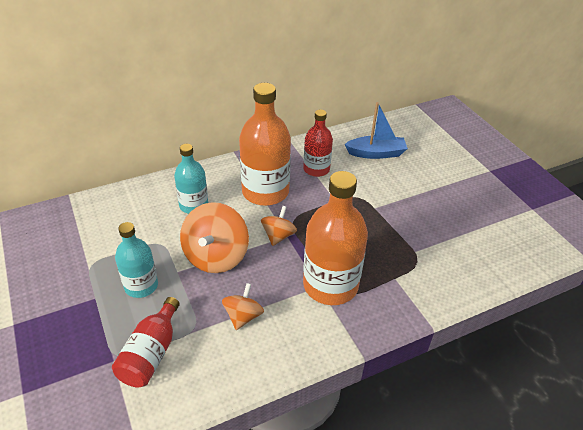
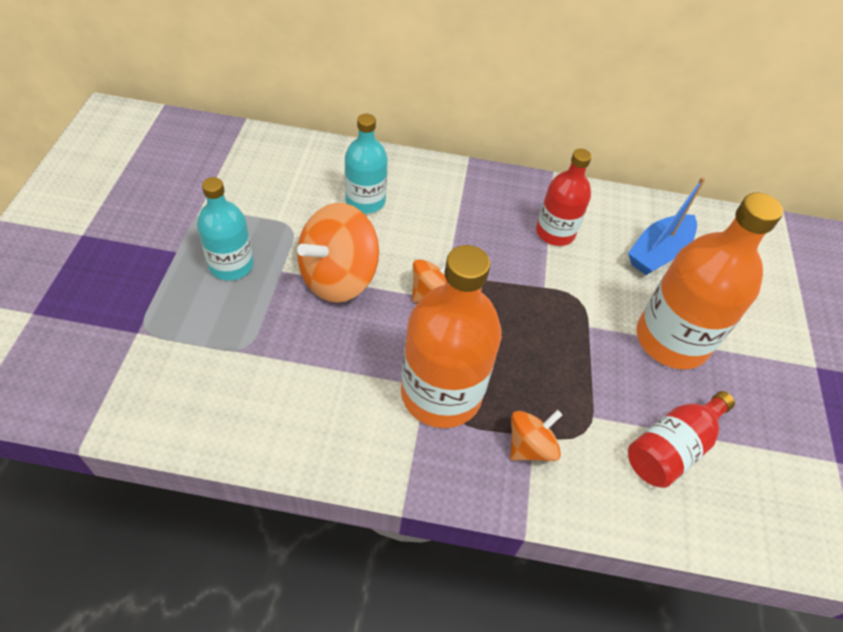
camera: 30 degrees right, 10 degrees up
red bottle [112,297,180,388] -> red bottle moved to [628,391,735,488]
orange spinning top [222,283,264,330] -> orange spinning top moved to [510,410,562,461]
orange bottle [239,83,291,206] -> orange bottle moved to [637,192,783,369]
blue boat [345,102,408,159] -> blue boat turned 105 degrees clockwise [628,177,706,275]

